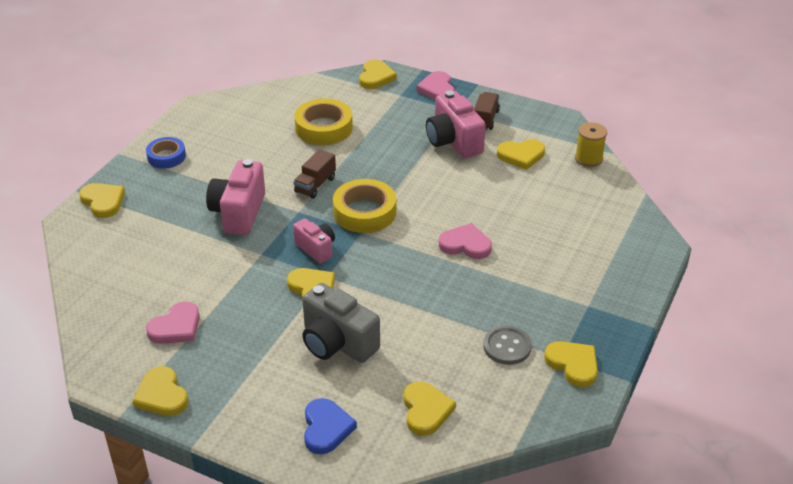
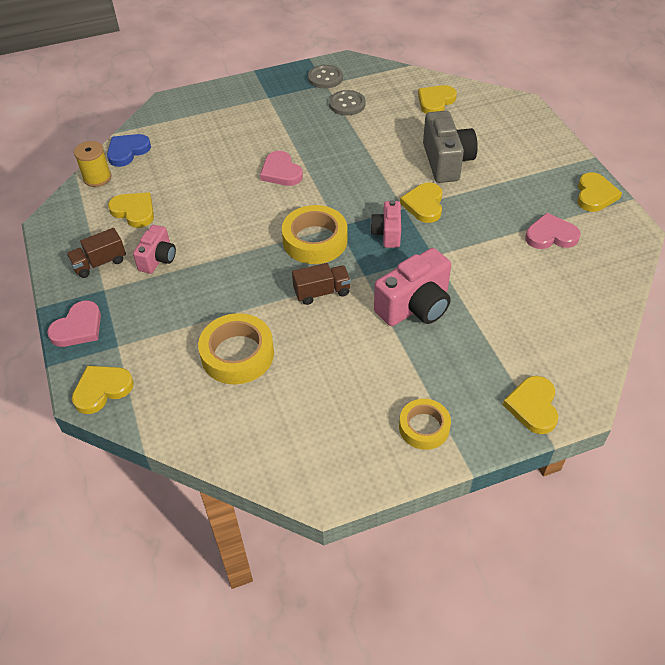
camera: 135 degrees left, 10 degrees up
blue tape [146,137,186,169] -> yellow tape [399,399,451,450]
blue heart [304,398,357,454] -> blue heart moved to [107,134,151,167]
pink camera [426,91,486,158] -> pink camera [133,225,176,274], size x0.60
yellow heart [544,341,598,387] -> grey button [308,65,343,89]

